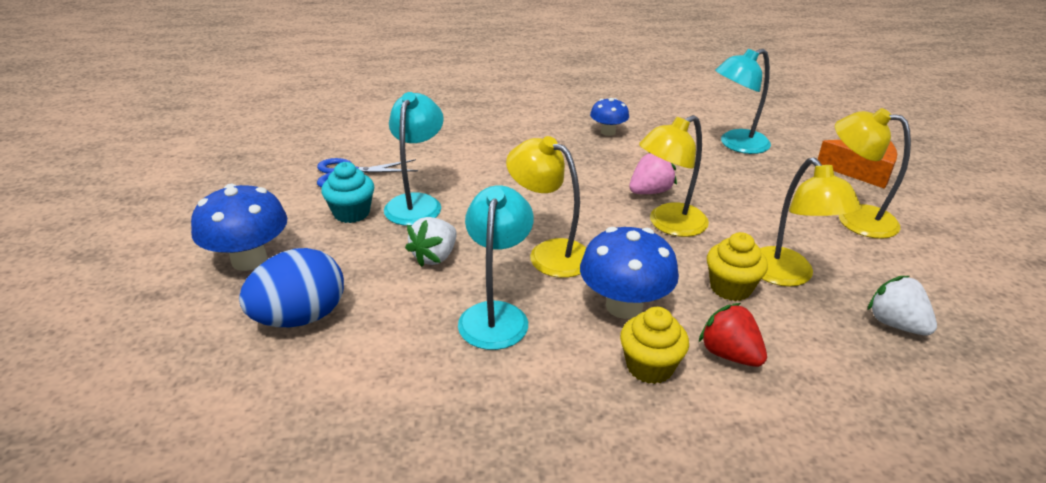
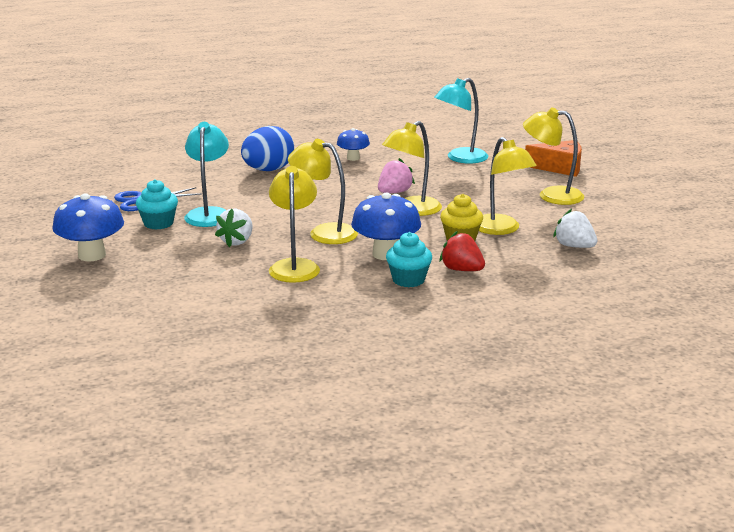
camera: 10 degrees left, 10 degrees down
blue egg [239,248,344,327] -> blue egg moved to [241,126,294,171]
turquoise lamp [458,185,534,350] -> yellow lamp [269,166,320,283]
yellow cupcake [620,307,689,384] -> turquoise cupcake [386,232,432,287]

